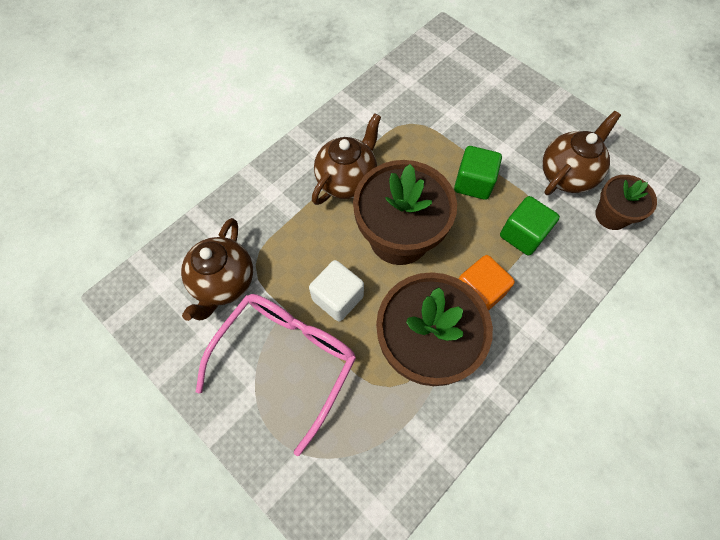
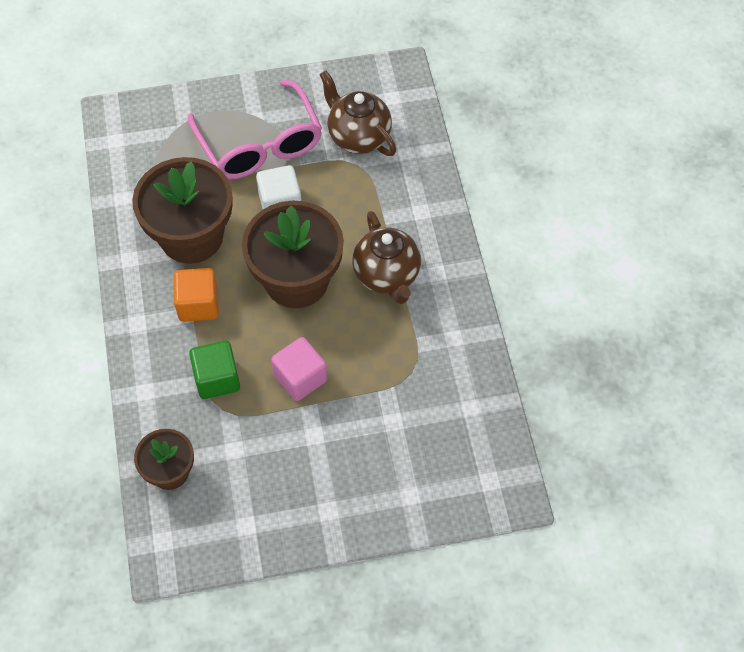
camera: 125 degrees right, 5 degrees down
green cube [454,146,502,200] -> pink cube [271,337,327,401]
brown teapot [542,111,621,195] -> none

